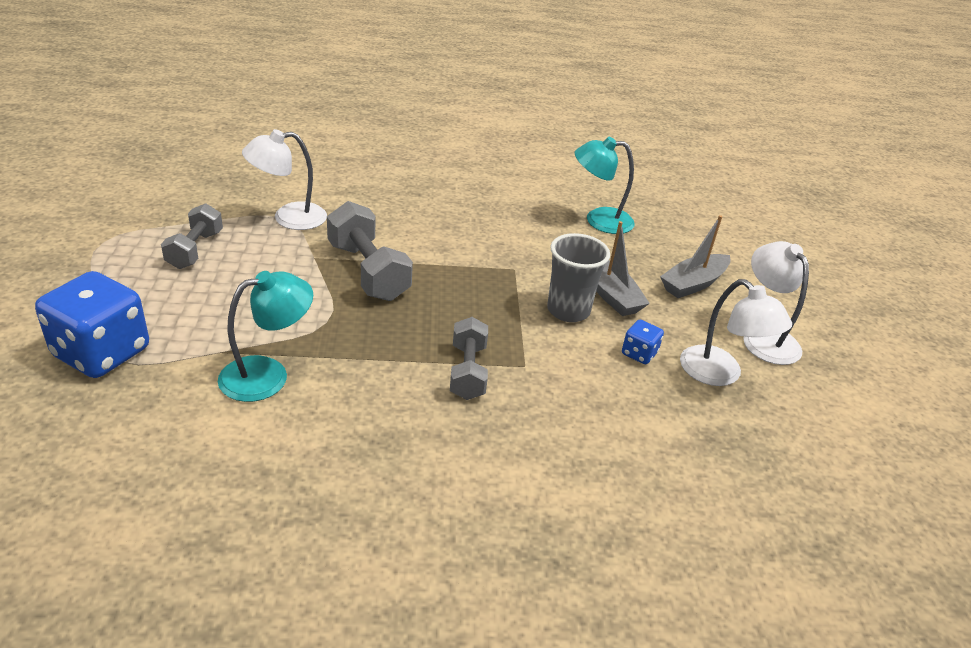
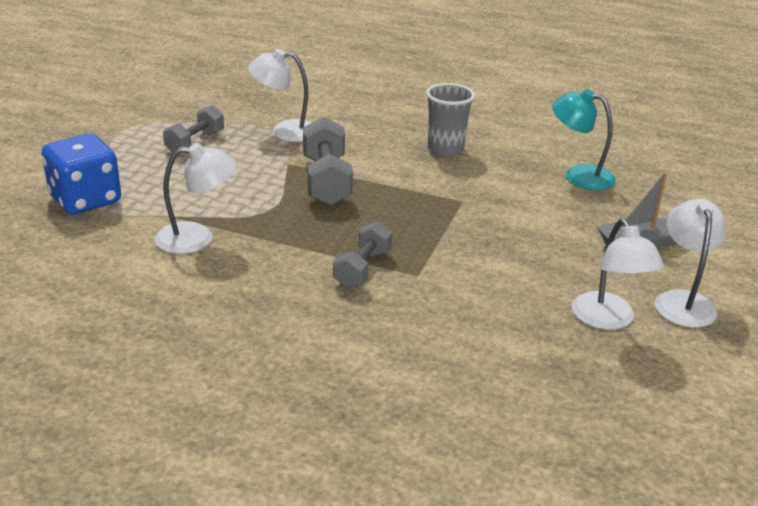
camera: 25 degrees right, 5 degrees down
turquoise lamp [218,271,313,402] -> white lamp [155,143,236,254]
grey cup [547,233,610,322] -> grey cup moved to [426,83,475,157]
grey boat [596,221,650,316] -> none
blue dice [622,320,664,364] -> none

